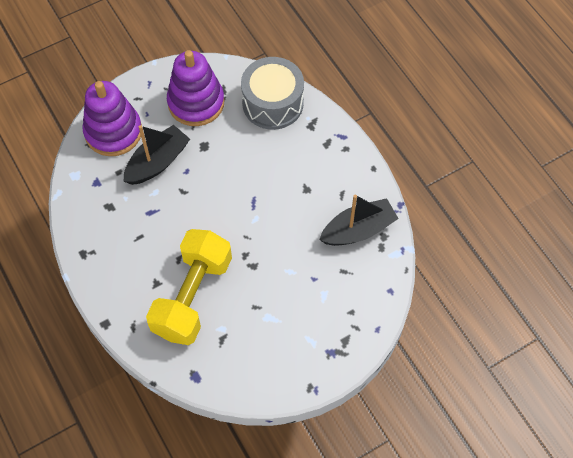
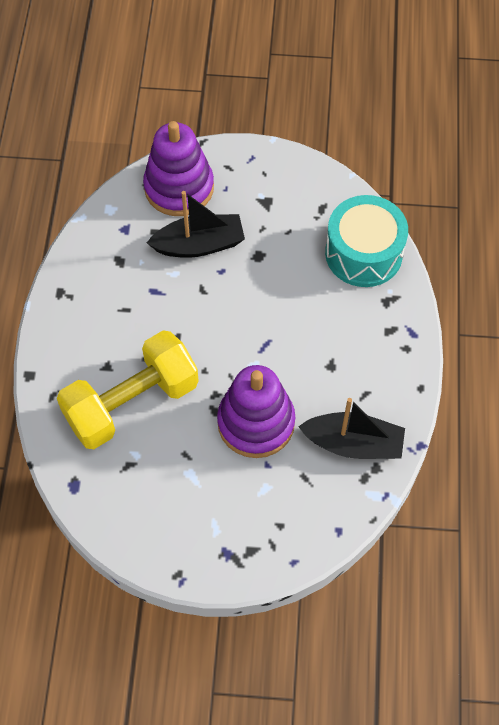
camera: 35 degrees right, 0 degrees up
purple stacking toy [167,50,225,126] -> purple stacking toy moved to [217,365,295,458]
grey drum [241,57,304,130] -> turquoise drum [325,195,408,287]

